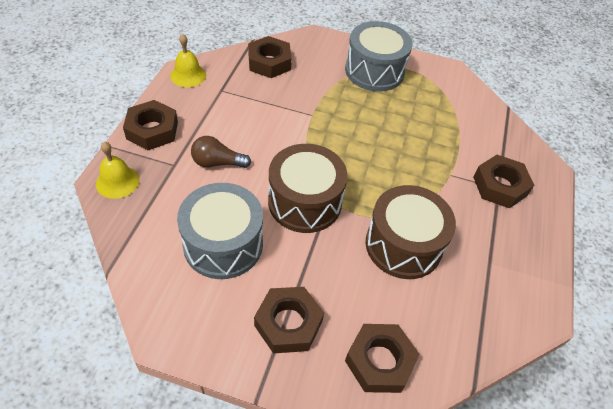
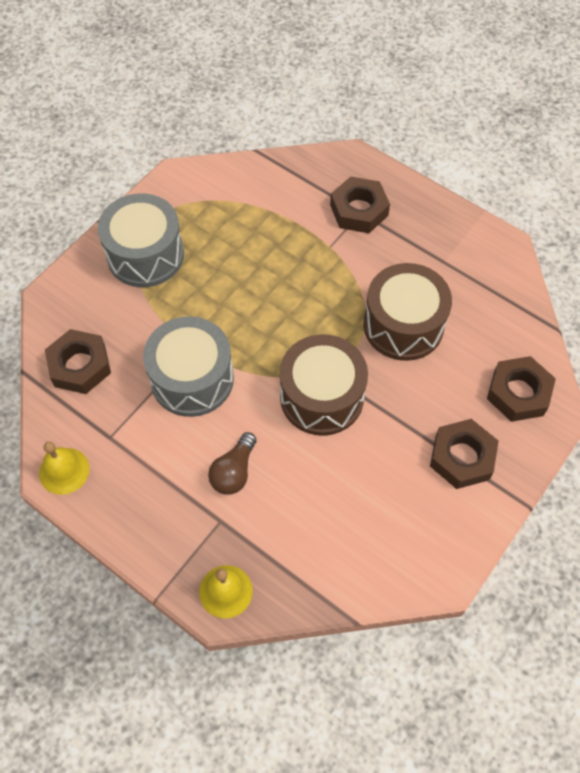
camera: 65 degrees left, 10 degrees up
brown nut [123,100,178,150] -> none
grey drum [177,183,263,279] -> grey drum moved to [143,316,234,417]

